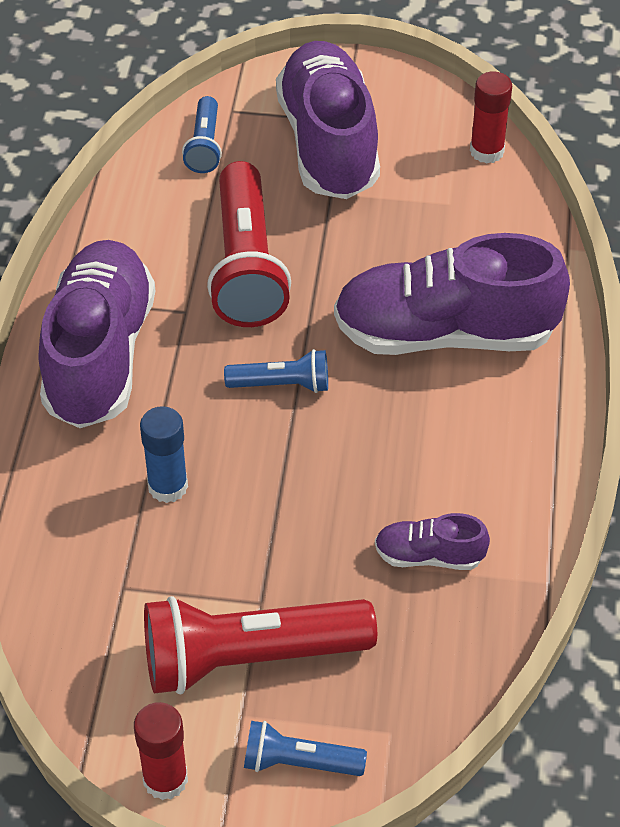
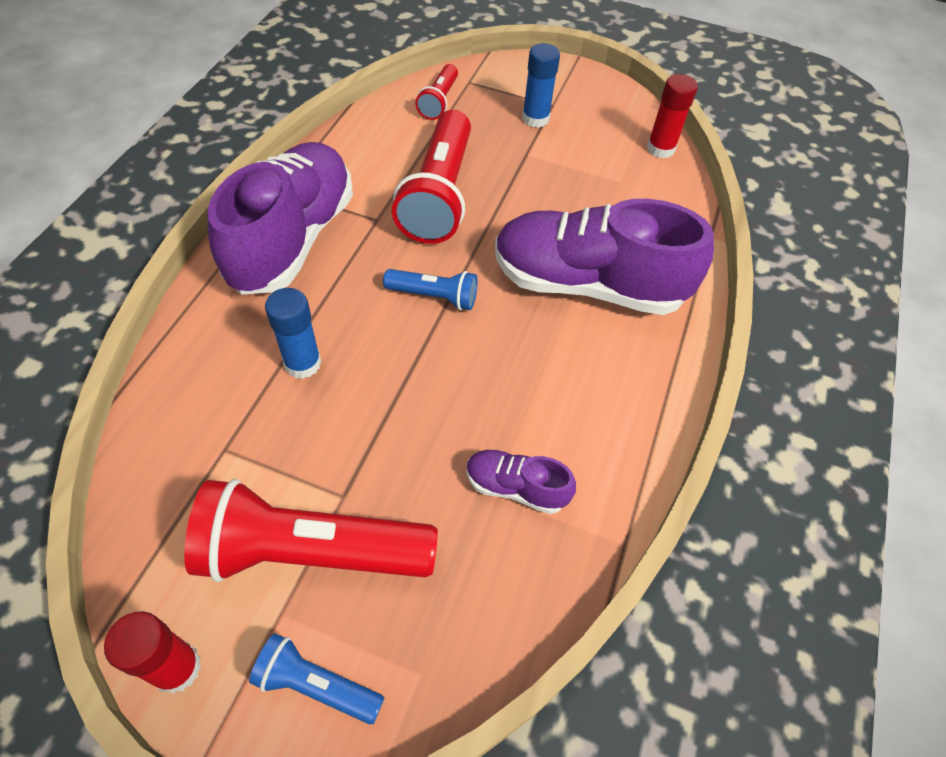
camera: 10 degrees right, 5 degrees up
blue flashlight [182,96,222,173] -> red flashlight [415,64,458,120]
purple shoe [276,41,380,199] -> blue glue stick [522,43,560,128]

